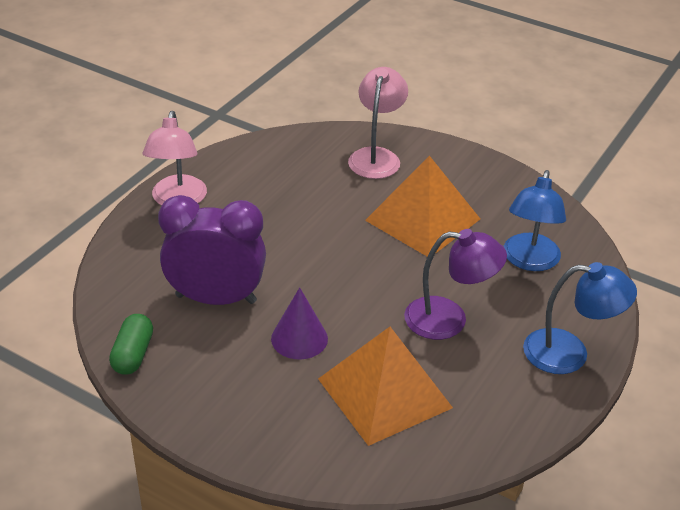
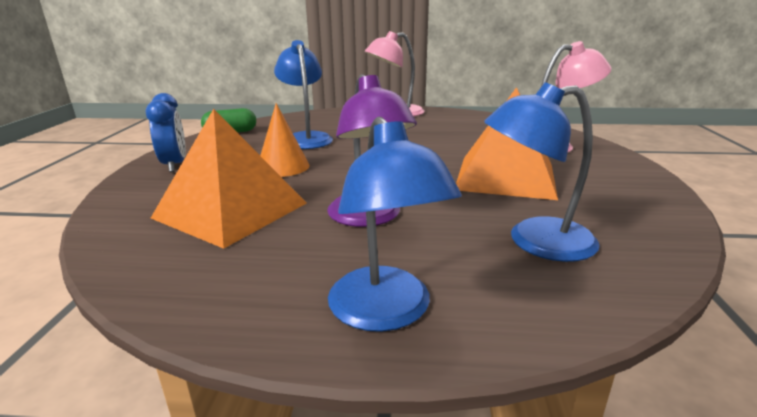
camera: 65 degrees right, 15 degrees down
purple clock [158,195,266,305] -> blue lamp [274,40,333,149]
purple cone [271,287,328,360] -> orange cone [260,103,309,177]
none -> blue clock [145,93,186,172]

